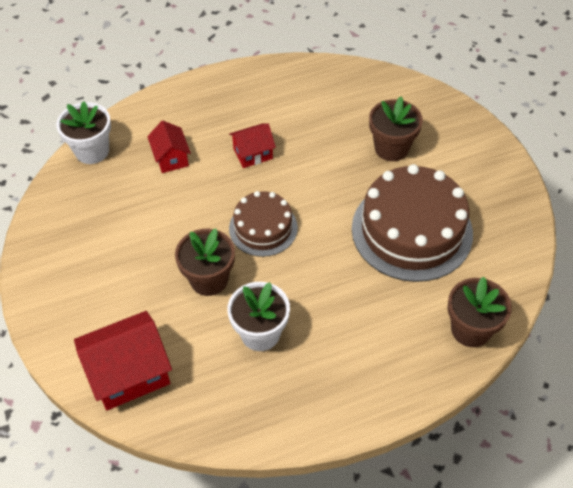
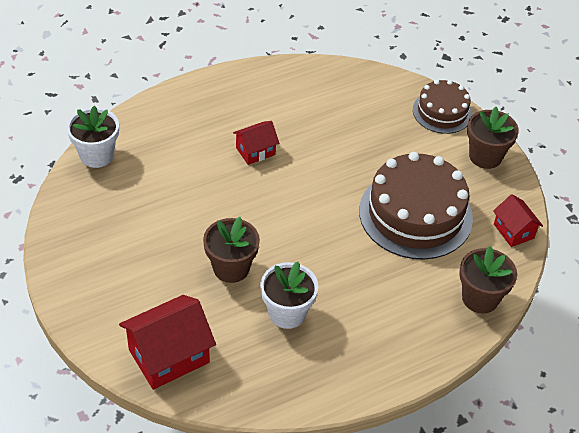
camera: 10 degrees left, 5 degrees down
red house [147,121,191,173] -> red house moved to [493,194,543,247]
brown cake [229,191,298,257] -> brown cake moved to [413,80,472,134]
brown flower pot [369,97,423,161] -> brown flower pot moved to [467,107,519,169]

